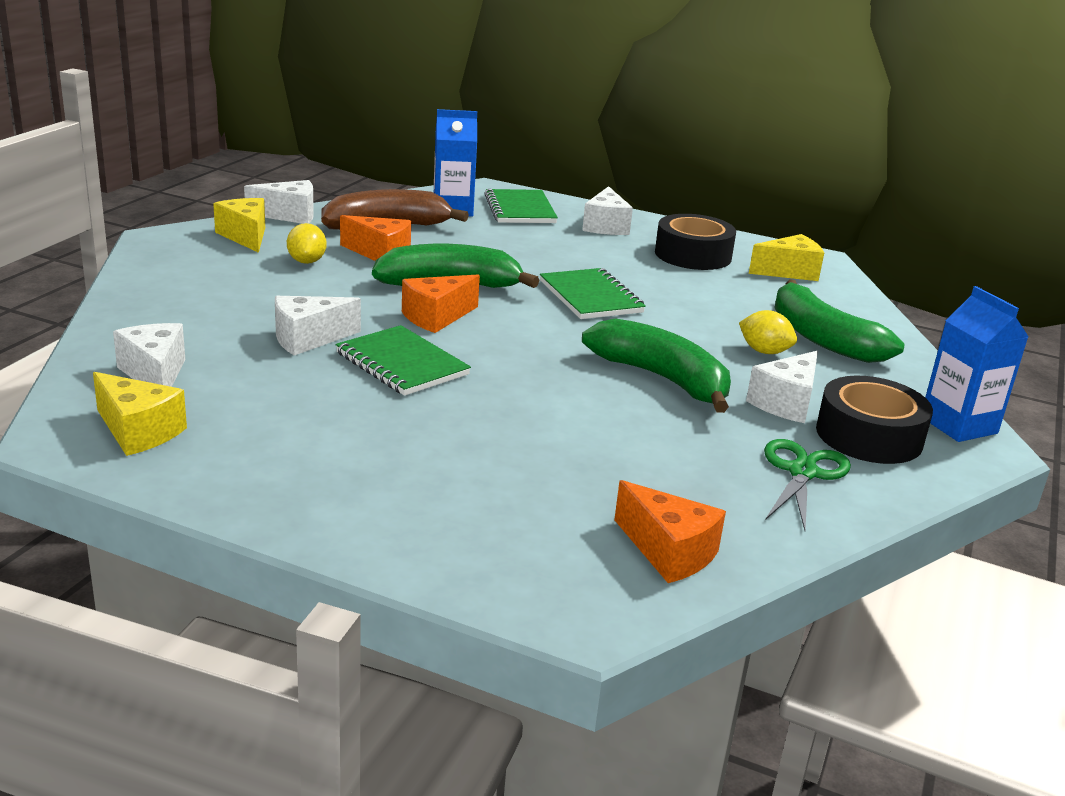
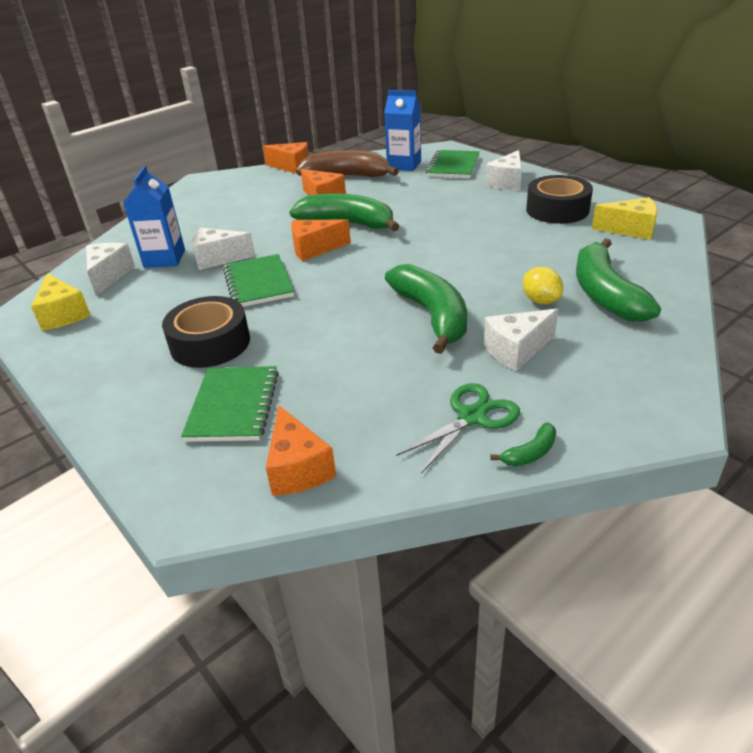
camera: 30 degrees right, 10 degrees up
yellow cheese [213,198,265,253] -> none
white cheese [244,180,314,224] -> orange cheese [263,142,309,174]
yellow lemon [287,223,327,264] -> none
green notebook [540,268,646,319] -> green notebook moved to [181,366,279,442]
black tape [816,376,933,464] -> black tape moved to [162,296,250,368]
blue carton [925,286,1029,442] -> blue carton moved to [123,166,185,268]
none -> green banana [490,422,556,467]

